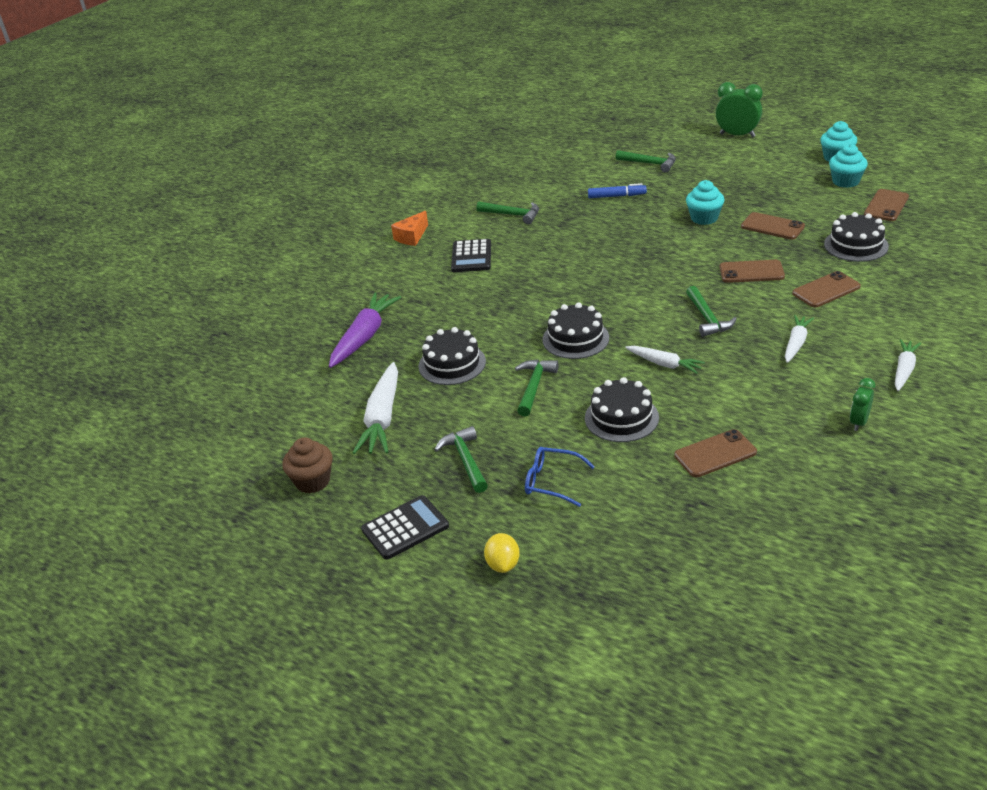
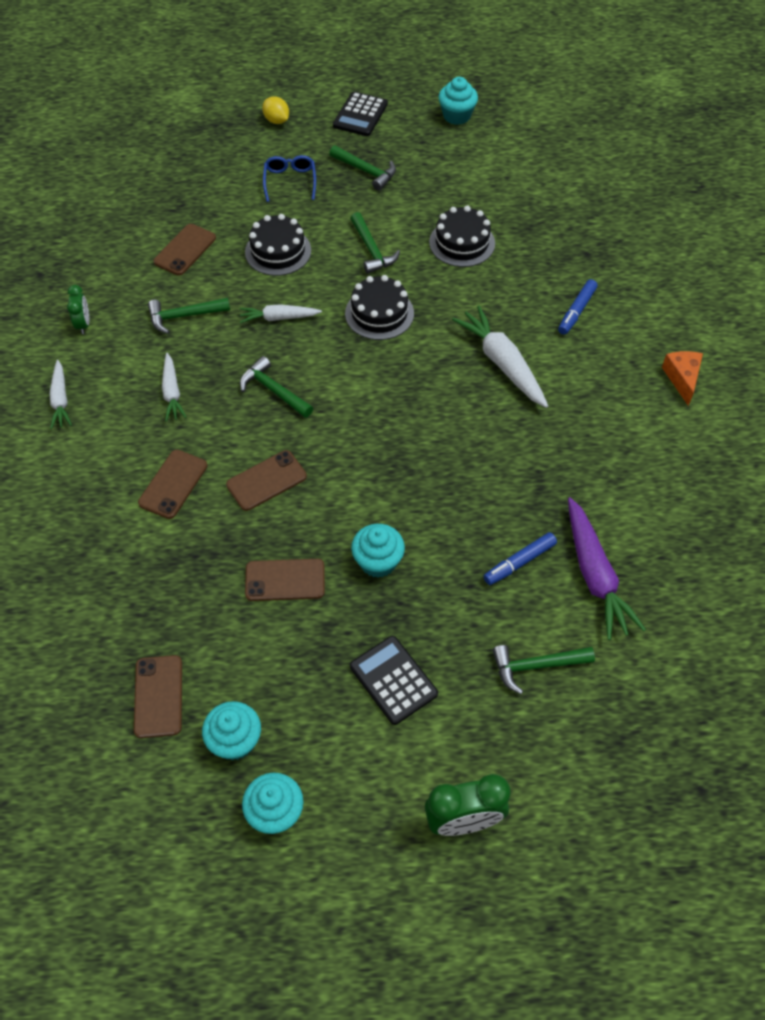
camera: 140 degrees right, 20 degrees up
brown cupcake [282,437,333,493] -> turquoise cupcake [438,77,478,125]
purple carrot [329,292,401,368] -> purple carrot moved to [568,497,646,640]
white carrot [353,362,398,454] -> white carrot moved to [452,305,548,408]
black calculator [451,239,491,272] -> black calculator moved to [350,636,438,725]
green hammer [476,202,539,224] -> green hammer moved to [148,297,230,334]
blue glasses [525,447,595,507] -> blue glasses turned 75 degrees counterclockwise [263,155,316,202]
black cake [824,212,889,262] -> none
none -> blue marker [558,279,598,335]

